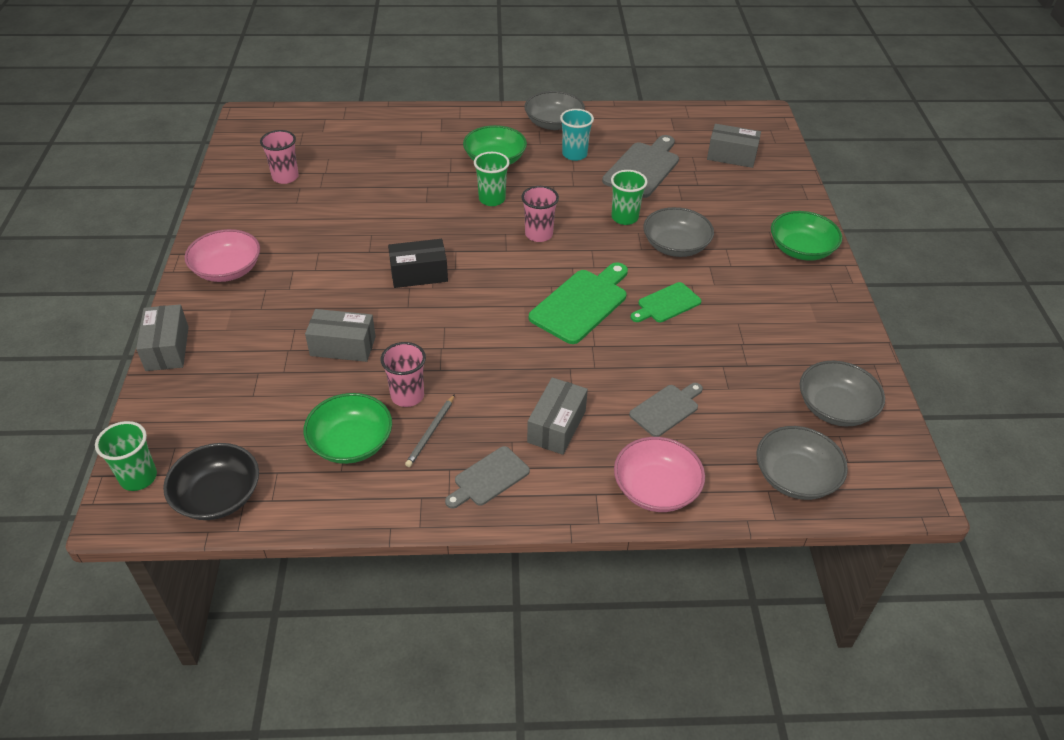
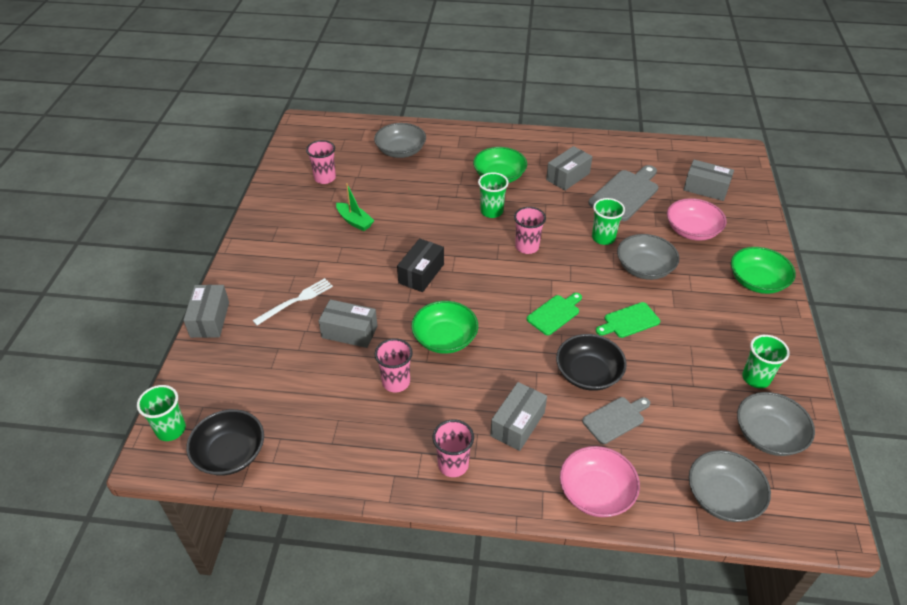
camera: 10 degrees right, 0 degrees up
pink bowl [184,229,260,282] -> pink bowl moved to [667,198,726,241]
green bowl [303,393,392,464] -> green bowl moved to [411,301,478,354]
black box [388,239,448,288] -> black box turned 60 degrees counterclockwise [397,238,444,292]
grey pencil [405,394,455,467] -> none
grey cutting board [445,446,530,509] -> pink cup [433,419,474,477]
grey bowl [524,91,585,130] -> grey bowl moved to [374,123,426,158]
green cutting board [529,263,628,344] -> green cutting board [527,293,582,335], size x0.60
turquoise cup [560,109,594,161] -> grey box [546,146,593,190]
none -> white fork [252,278,333,325]
none -> green boat [336,183,374,231]
none -> black bowl [556,334,627,391]
none -> green cup [742,335,790,388]

